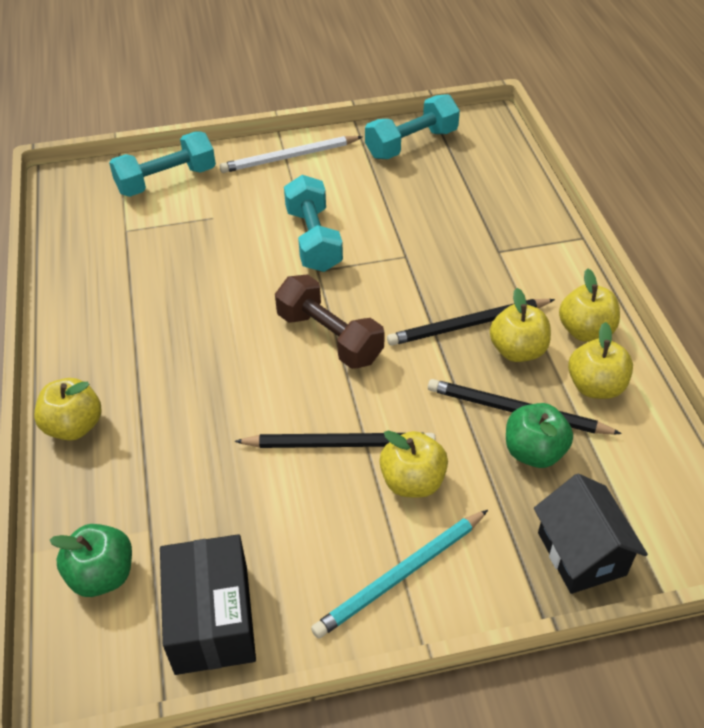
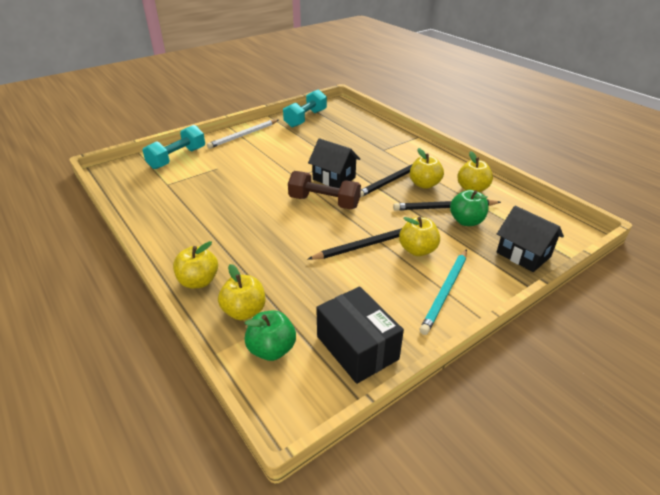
camera: 25 degrees left, 10 degrees down
turquoise dumbbell [284,175,343,272] -> none
yellow apple [559,269,620,342] -> yellow apple moved to [218,264,265,320]
none -> black house [308,138,360,188]

